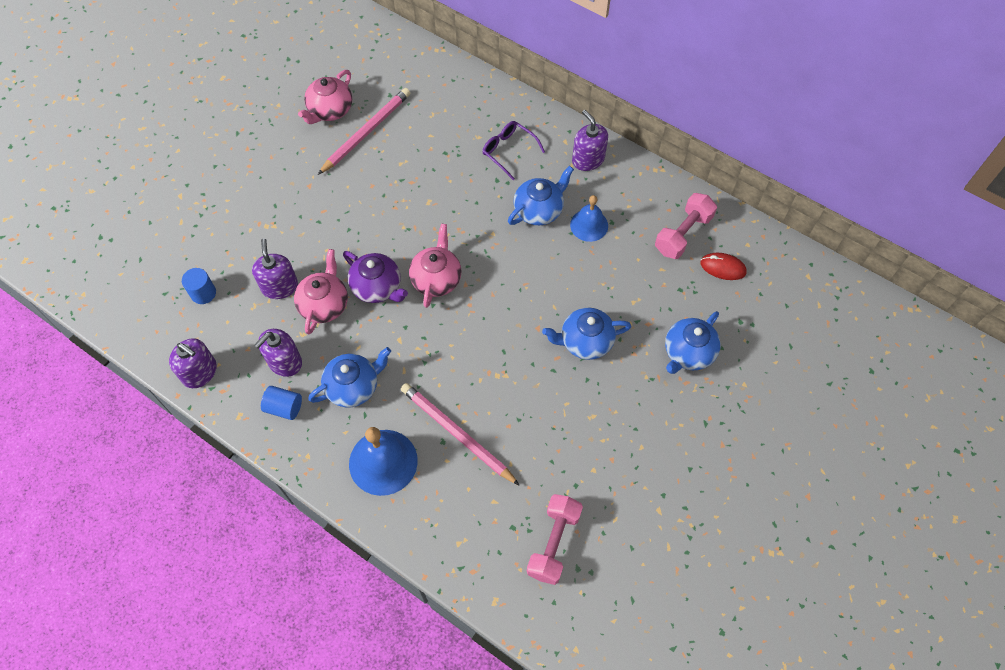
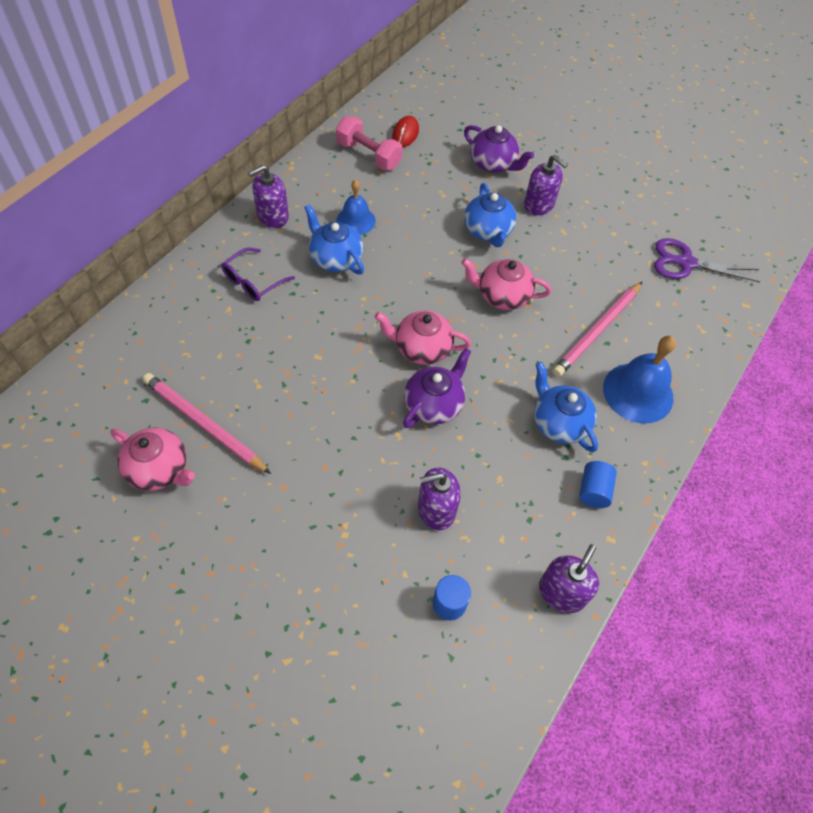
camera: 95 degrees left, 5 degrees down
purple soap dispenser [255,329,302,377] -> purple soap dispenser moved to [524,155,568,215]
pink teapot [294,249,348,334] -> pink teapot moved to [461,258,551,310]
pink dumbbell [527,494,583,585] -> purple scissors [654,238,760,282]
blue teapot [665,311,721,374] -> purple teapot [464,125,534,173]

